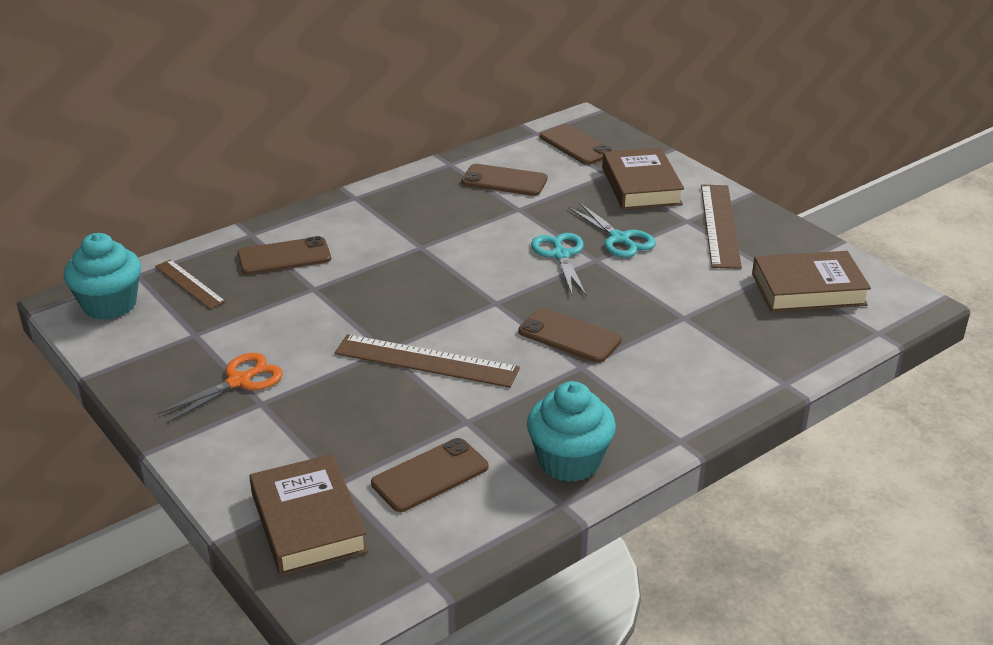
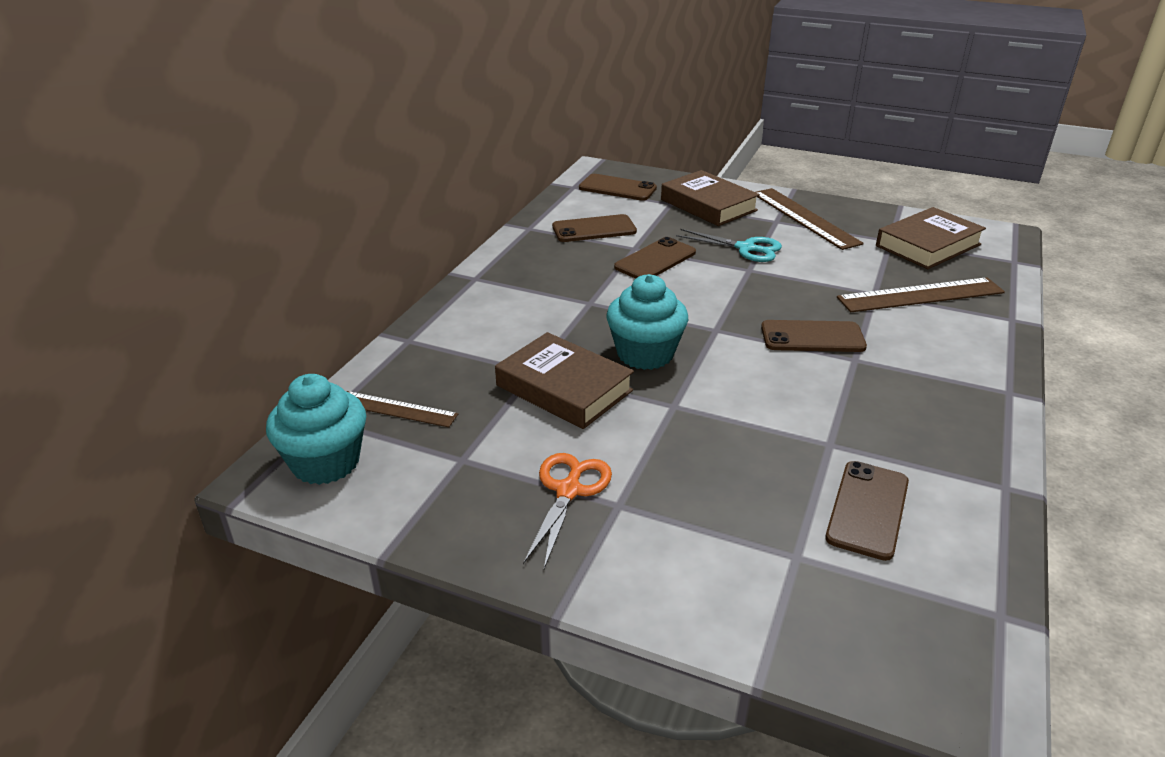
camera: 30 degrees left, 0 degrees up
brown phone [238,236,331,275] -> brown phone moved to [614,237,696,279]
brown book [249,454,368,576] -> brown book moved to [495,332,634,429]
brown ruler [335,334,520,388] -> brown ruler moved to [837,278,1005,312]
turquoise cupcake [527,381,616,482] -> turquoise cupcake moved to [606,274,688,370]
turquoise scissors [531,233,586,295] -> none

